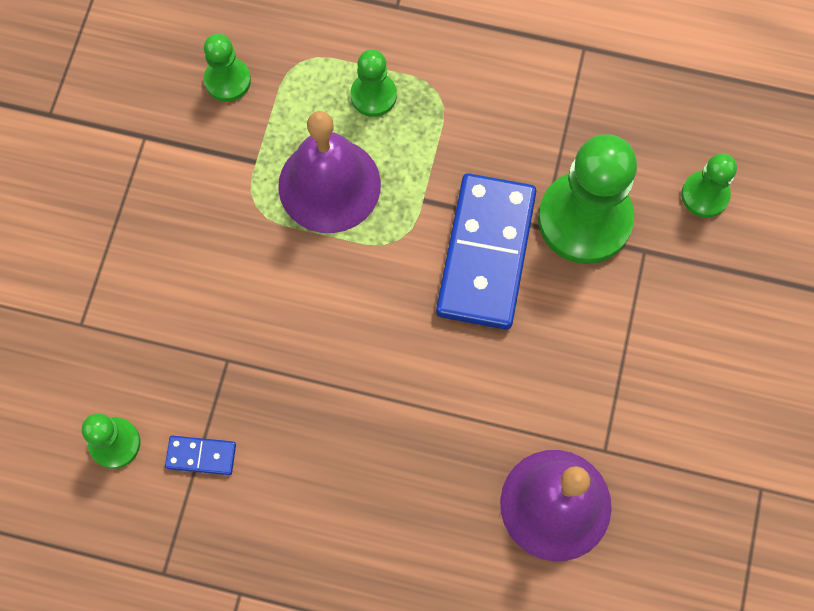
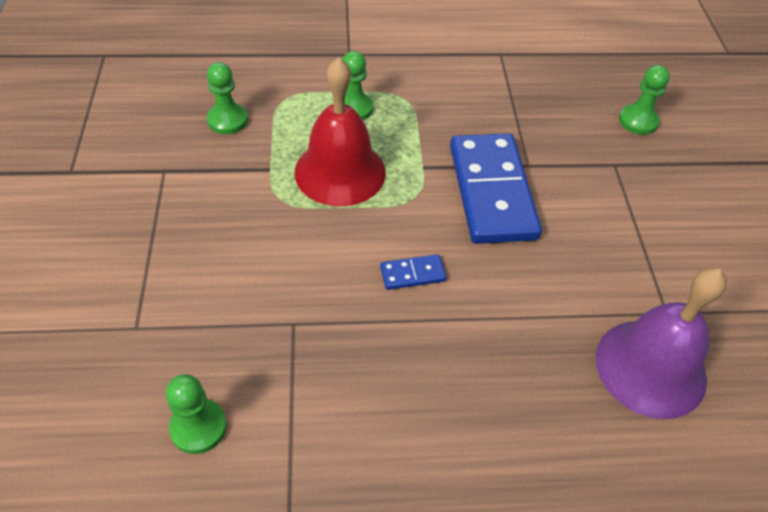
camera: 20 degrees left, 20 degrees down
blue domino [165,436,236,475] -> blue domino moved to [380,254,446,290]
purple bell [278,111,381,233] -> red bell [295,57,386,206]
green pawn [538,134,637,264] -> none

